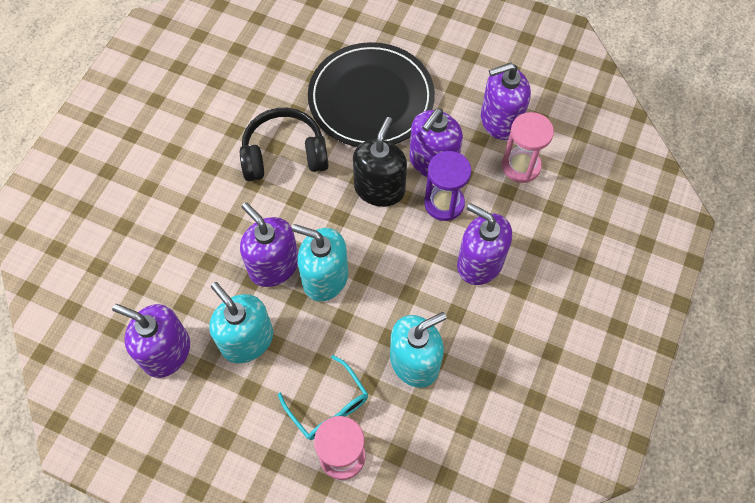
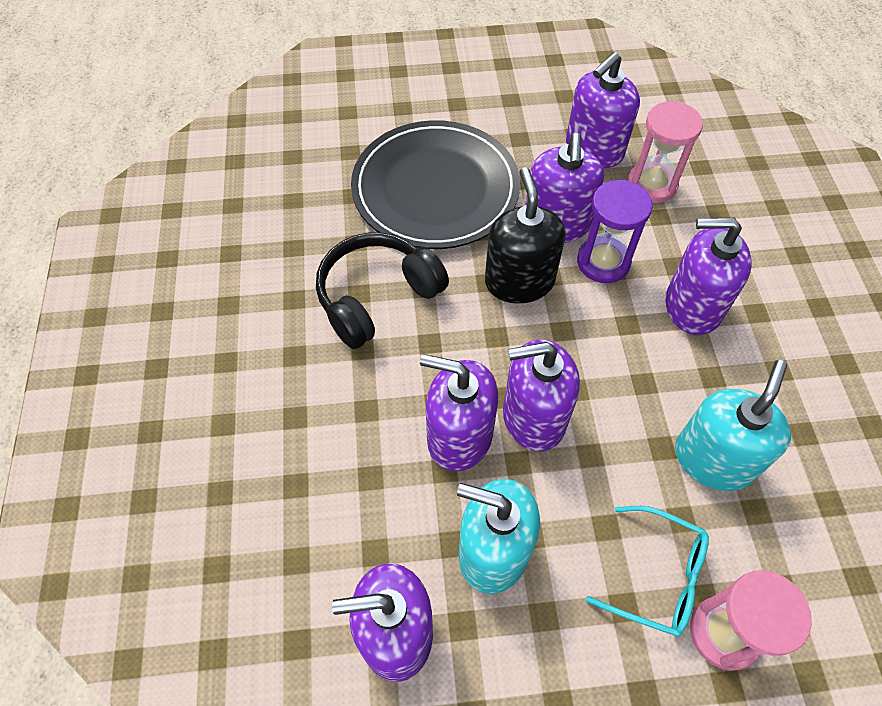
camera: 30 degrees left, 5 degrees down
turquoise soap dispenser [292,224,348,301] -> purple soap dispenser [503,340,580,451]

